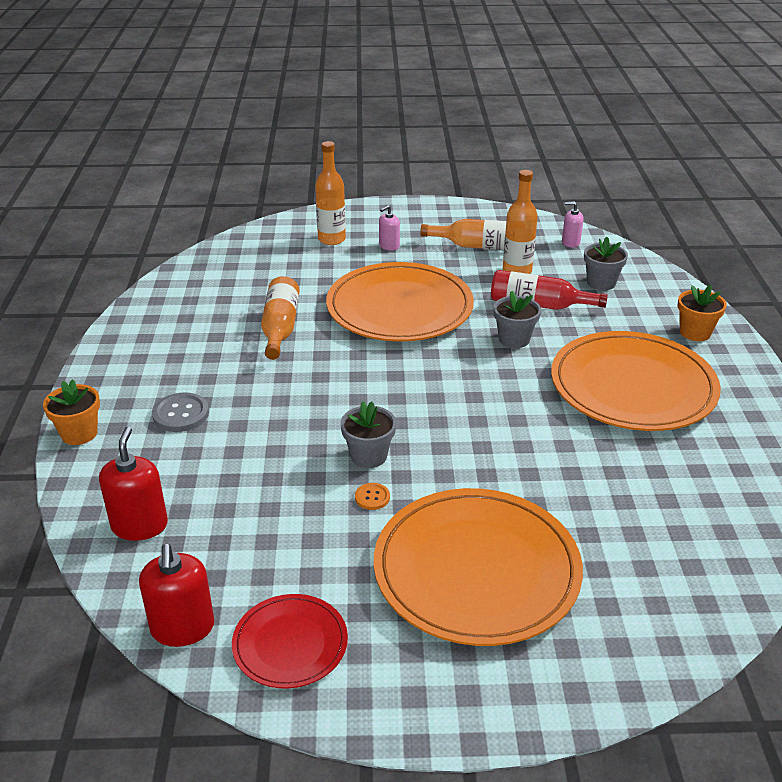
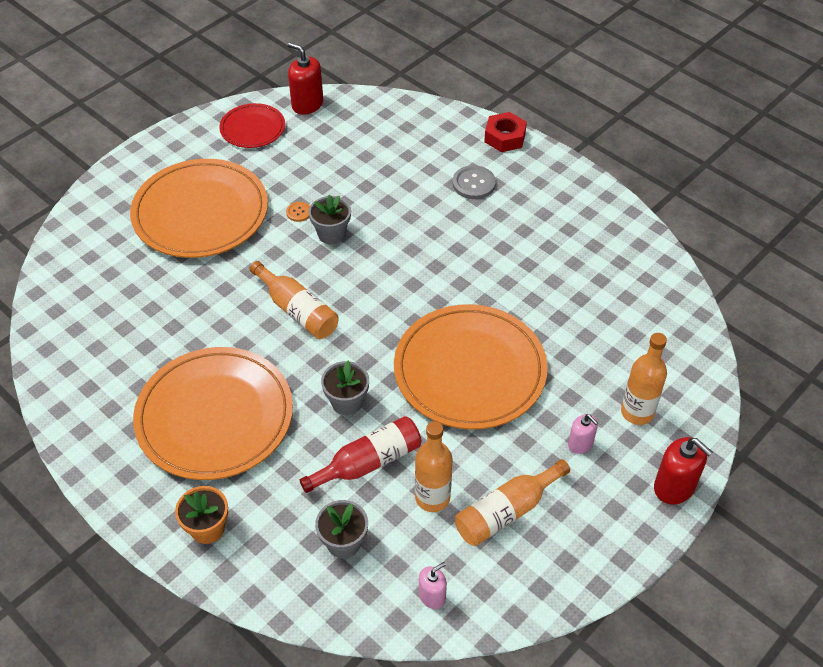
camera: 135 degrees right, 15 degrees up
orange flower pot [43,379,100,445] -> red nut [484,112,527,152]
red soap dispenser [99,427,168,541] -> red soap dispenser moved to [654,437,713,505]
orange bottle [261,276,300,360] -> orange bottle moved to [250,261,338,339]
pink soap dispenser [379,205,400,251] -> pink soap dispenser turned 135 degrees clockwise [568,414,598,454]

